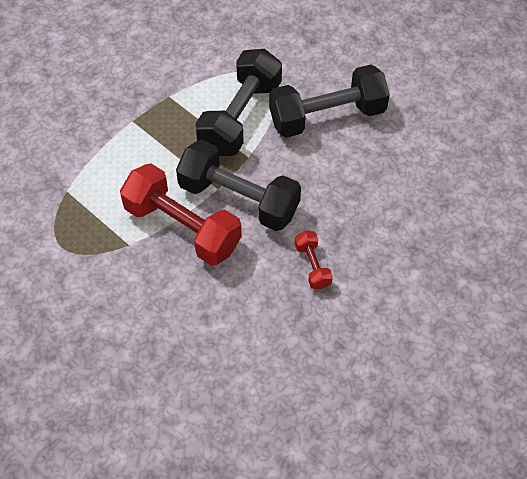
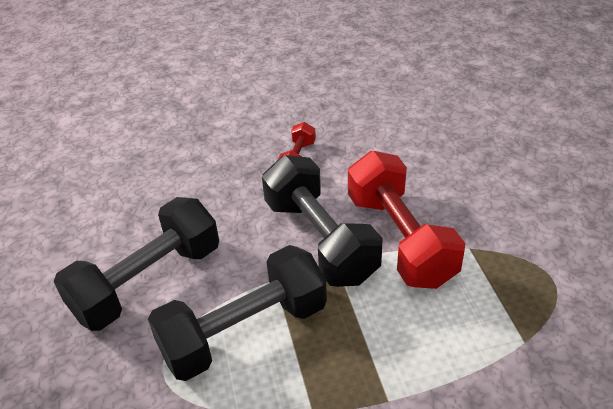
camera: 145 degrees left, 15 degrees down
black dumbbell [269,65,390,138] -> black dumbbell turned 60 degrees counterclockwise [54,197,219,331]

